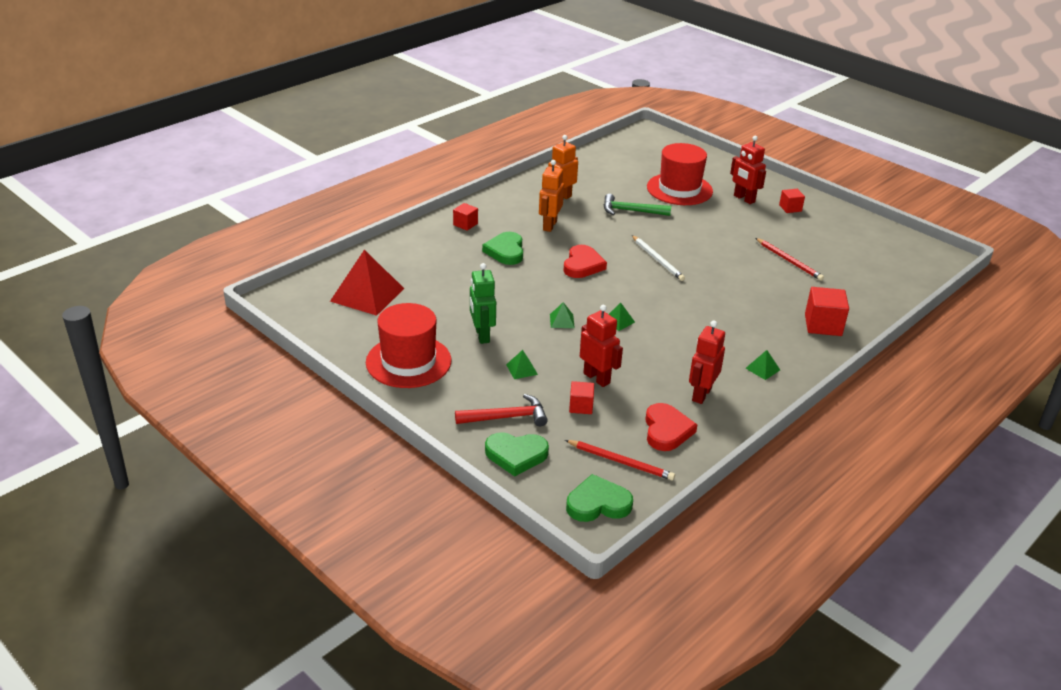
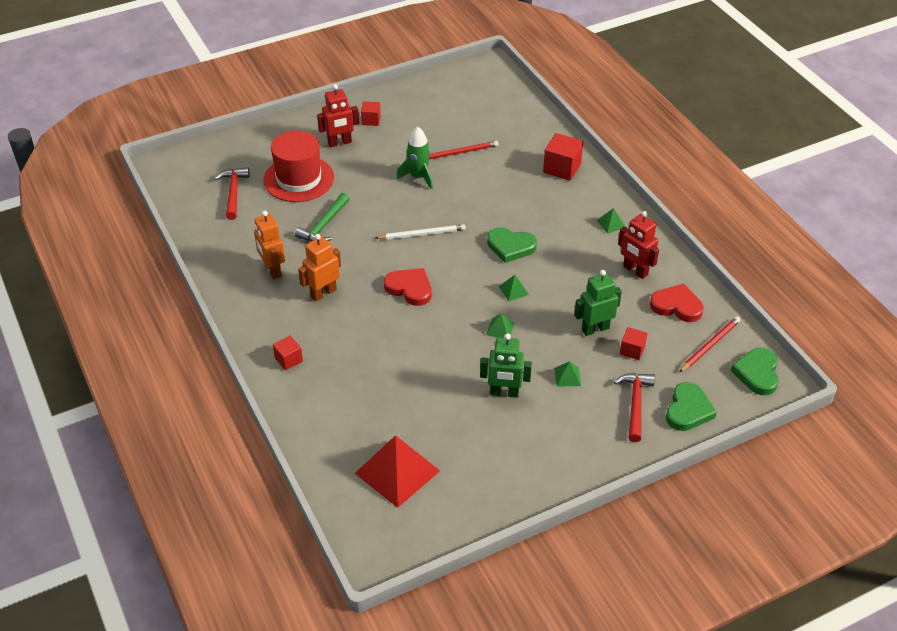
camera: 70 degrees left, 10 degrees up
red hat [366,303,452,388] -> none
green heart [482,232,523,265] -> green heart moved to [487,227,537,263]
orange robot [539,160,564,232] -> orange robot turned 105 degrees clockwise [298,234,341,301]
red robot [580,305,623,387] -> green robot [574,270,622,336]
none -> red hammer [215,167,250,220]
none -> green rocket [396,127,433,190]

